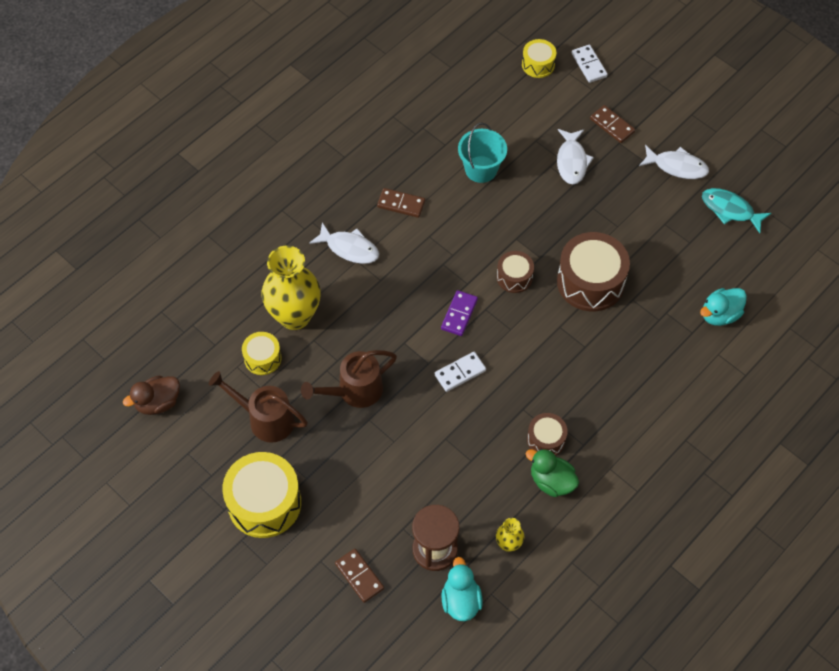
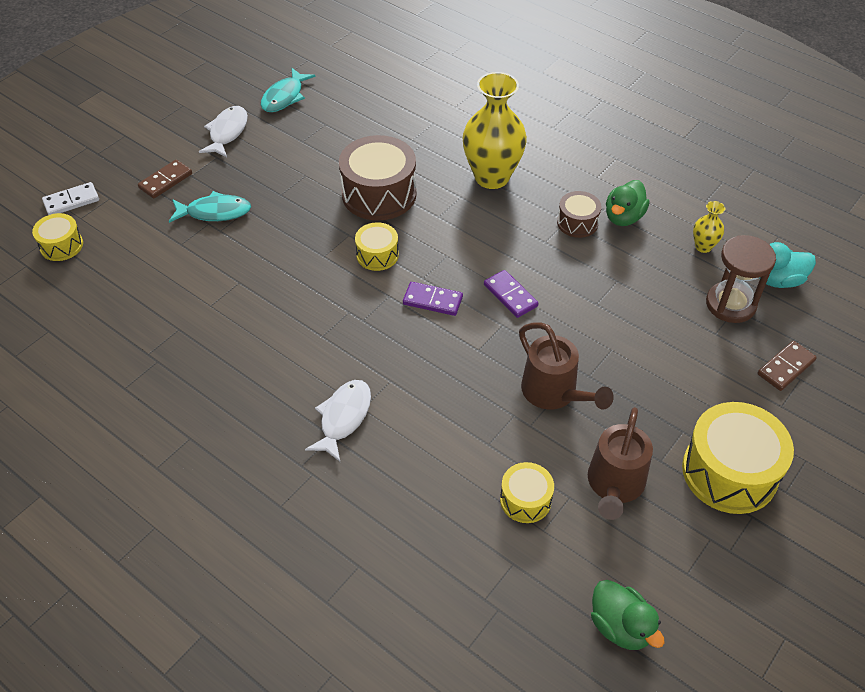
camera: 95 degrees left, 10 degrees down
brown duck [123,376,180,415] -> green duck [591,580,665,650]
yellow vase [262,245,321,330] -> yellow vase moved to [463,72,527,189]
brown domino [377,188,425,218] -> none
white domino [435,352,486,392] -> purple domino [484,270,539,318]
turquoise bucket [458,123,507,183] -> none
brown drum [497,251,534,293] -> yellow drum [355,222,399,271]
white fish [557,129,594,184] -> turquoise fish [169,191,251,223]
turquoise duck [700,288,747,326] -> none

